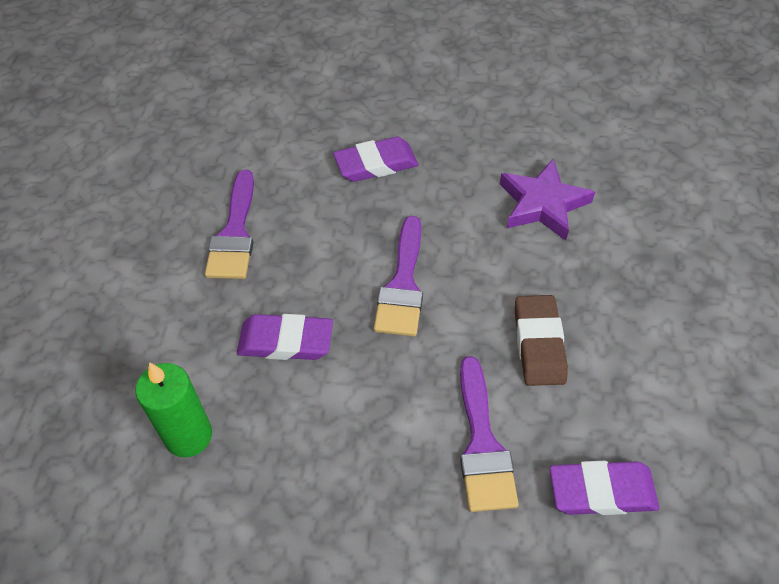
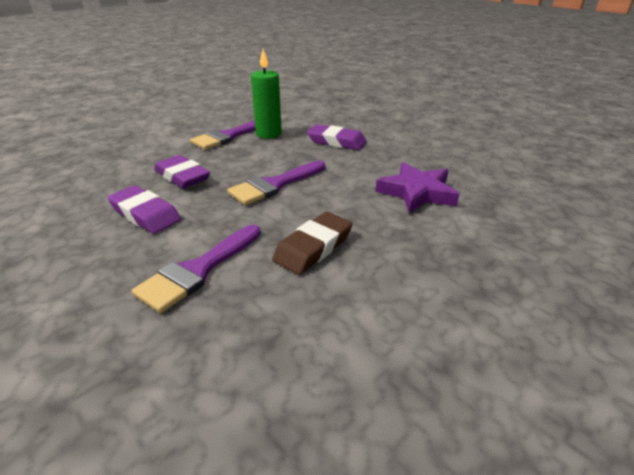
camera: 40 degrees right, 20 degrees down
green candle [136,362,212,457] -> green candle moved to [251,49,282,139]
purple eraser [550,461,659,515] -> purple eraser moved to [108,185,181,234]

